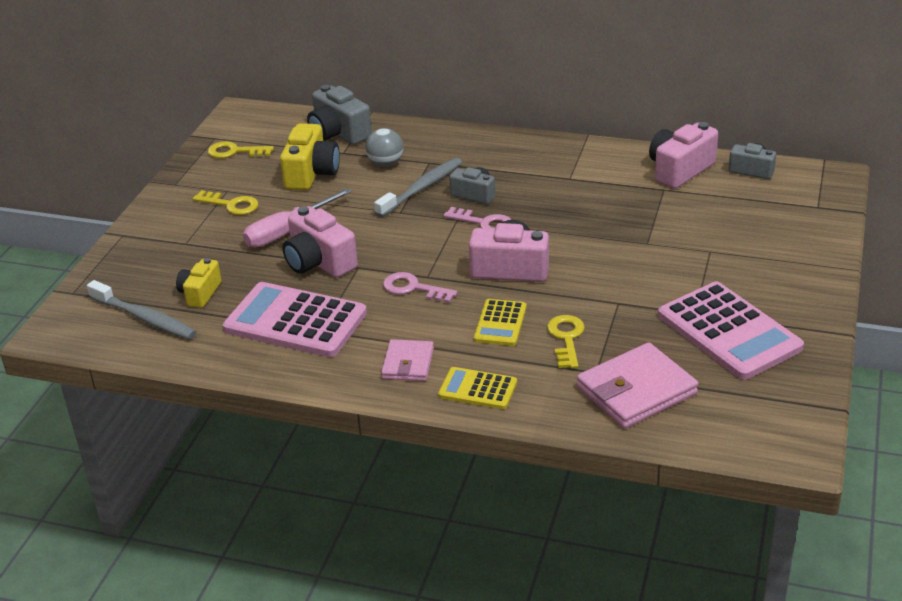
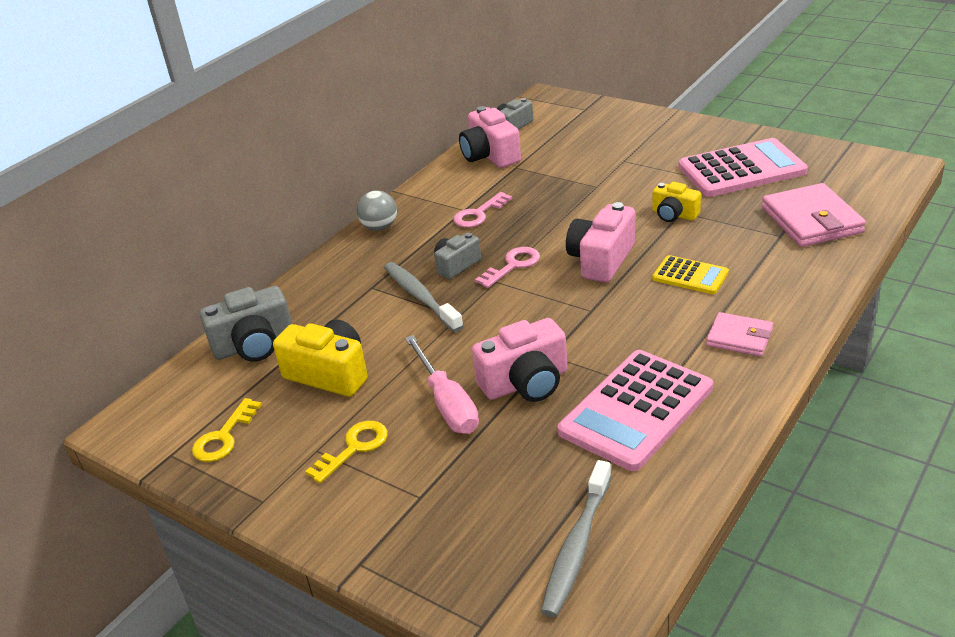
camera: 70 degrees left, 0 degrees up
grey toothbrush [87,280,196,339] -> grey toothbrush turned 150 degrees clockwise [541,460,612,617]
yellow camera [176,258,221,308] -> yellow camera moved to [653,182,701,222]
grey ball [365,128,403,167] -> grey ball moved to [357,190,397,231]
pink key [383,272,458,303] -> pink key moved to [453,192,512,228]
yellow calculator [438,367,517,409] -> none
yellow key [547,315,585,368] -> none

